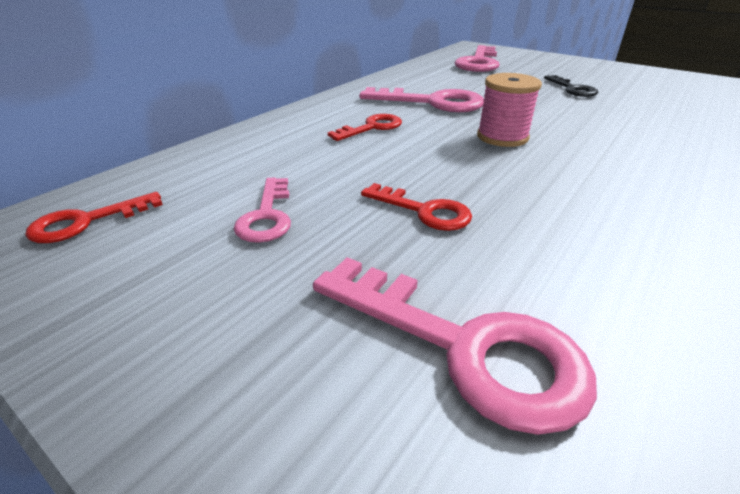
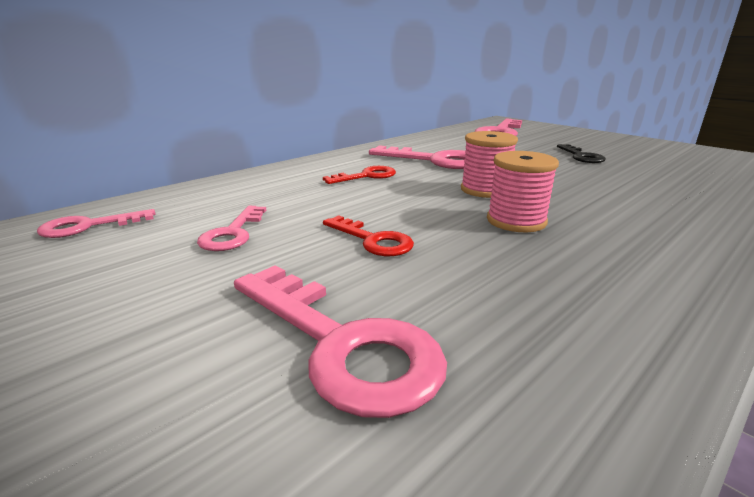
camera: 10 degrees right, 10 degrees down
red key [26,192,163,243] -> pink key [37,209,156,238]
none -> pink spool [487,151,559,232]

